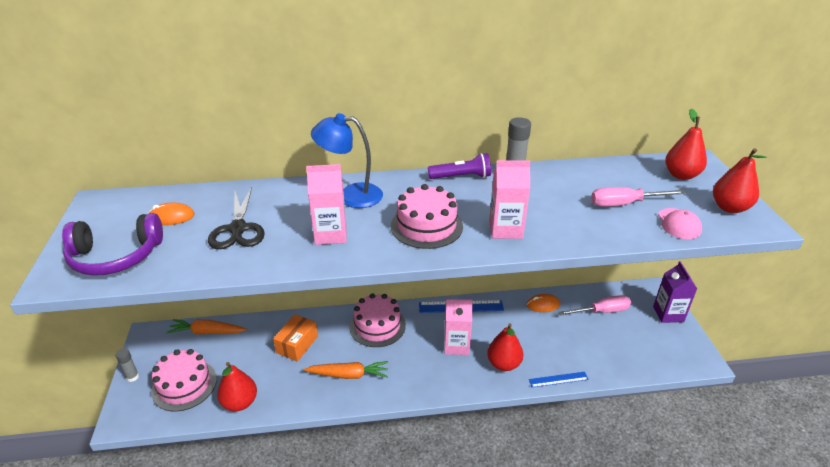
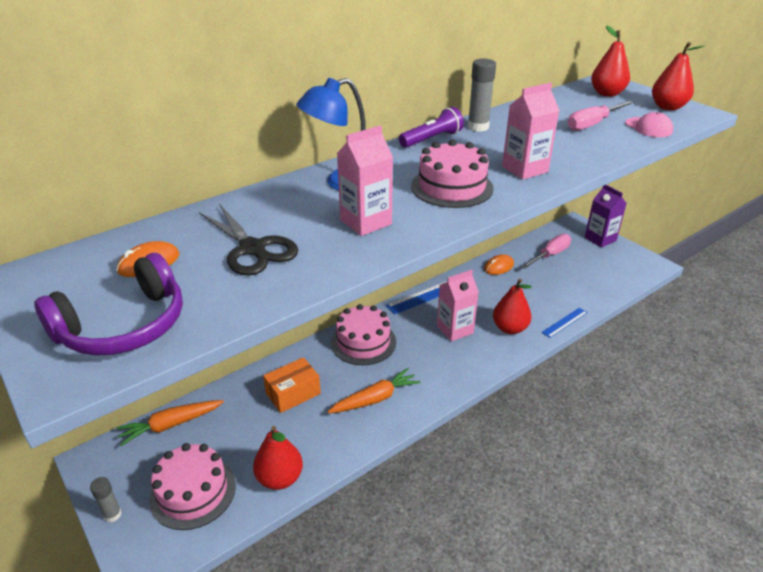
camera: 30 degrees left, 0 degrees up
orange box [273,314,318,362] -> orange box turned 60 degrees clockwise [263,357,321,413]

